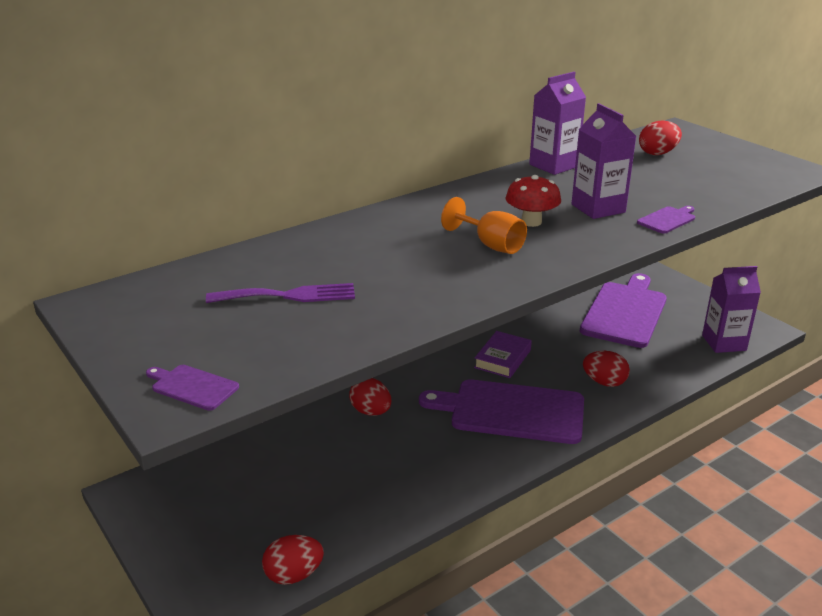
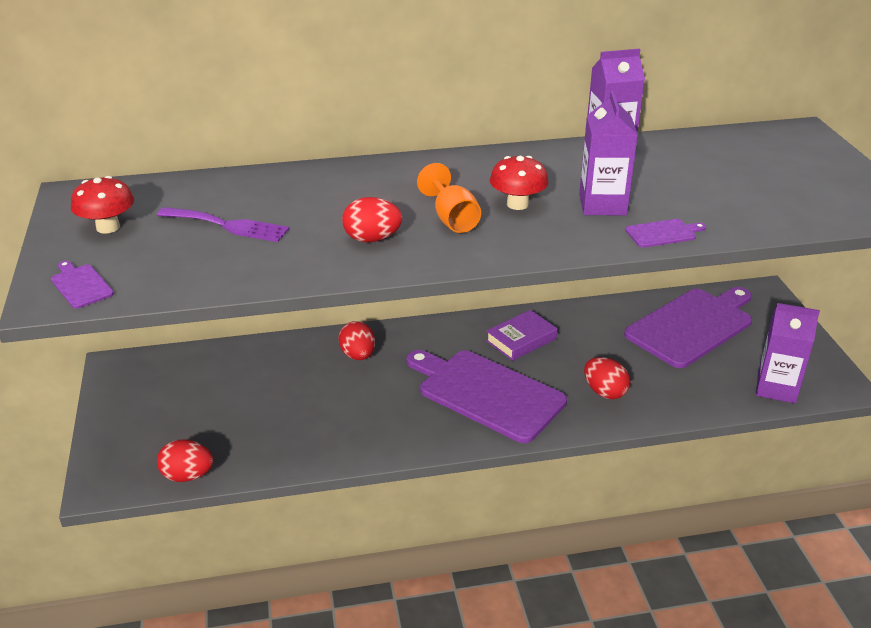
camera: 25 degrees right, 5 degrees up
red egg [639,121,682,155] -> red egg moved to [342,197,402,242]
none -> red mushroom [71,176,134,234]

